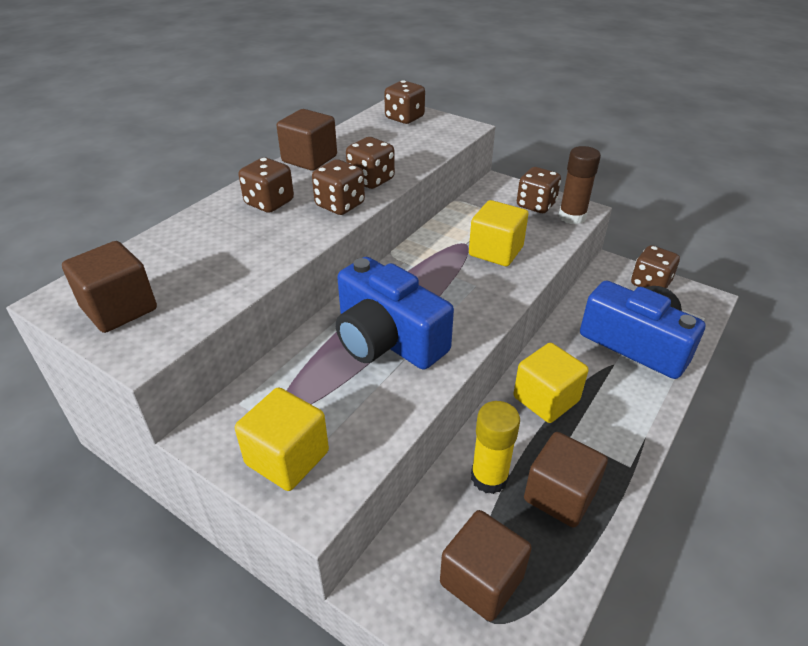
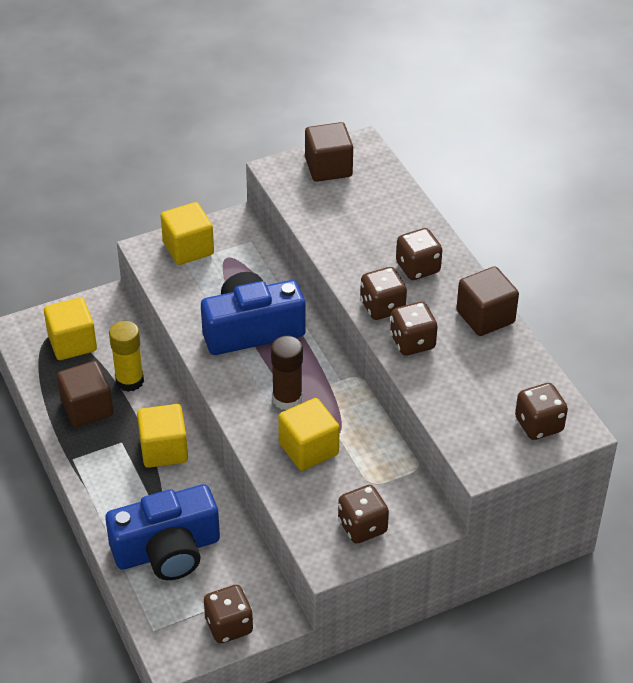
camera: 120 degrees right, 5 degrees up
brown cube [440,510,532,621] -> yellow cube [44,297,97,360]
brown glue stick [559,146,601,224] -> brown glue stick moved to [271,336,303,410]

